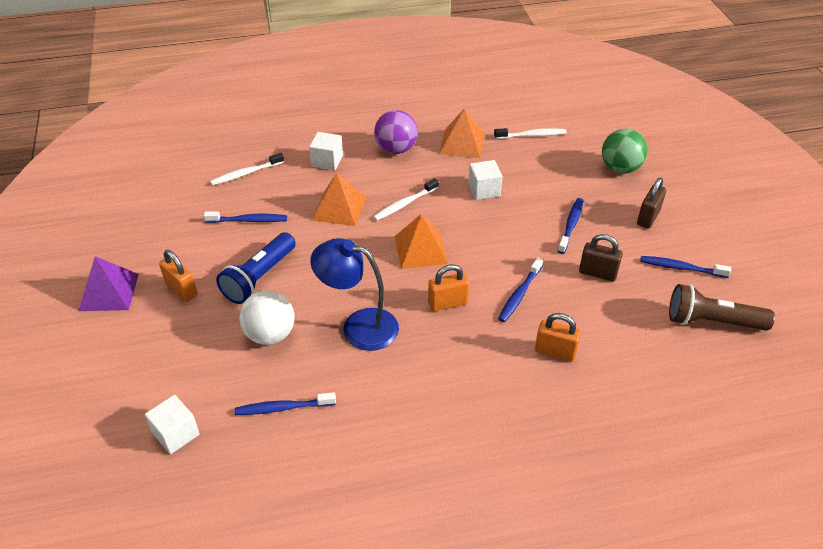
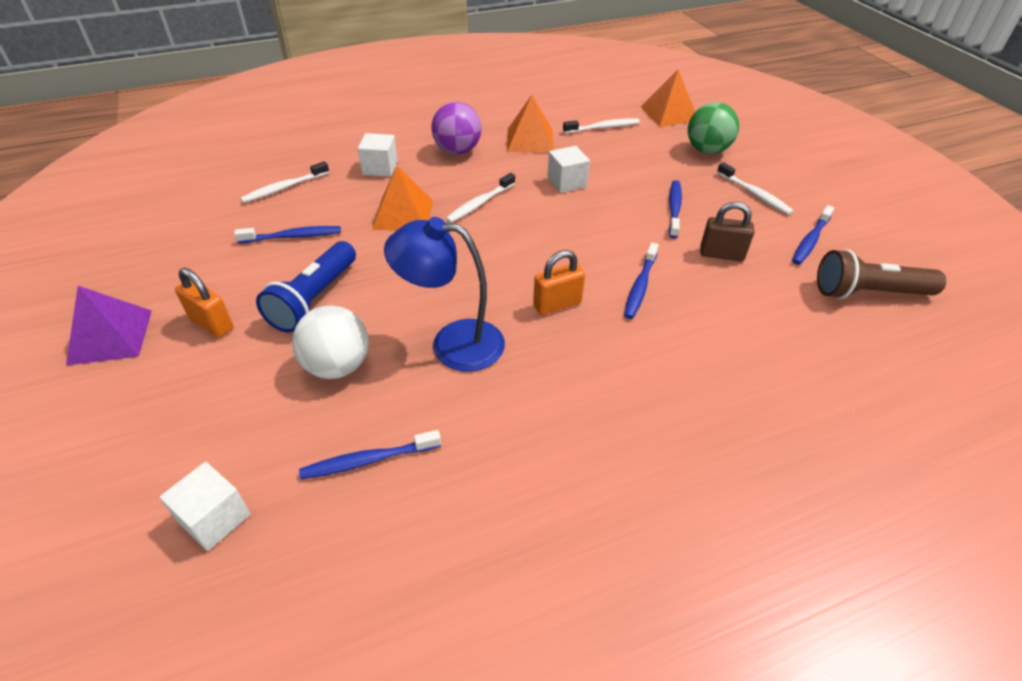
camera: 10 degrees left, 0 degrees up
orange pyramid [395,214,448,269] -> orange pyramid moved to [641,70,695,127]
orange padlock [535,313,581,362] -> none
brown padlock [637,177,666,229] -> white toothbrush [717,162,794,215]
blue toothbrush [640,256,731,278] -> blue toothbrush turned 60 degrees counterclockwise [792,205,834,265]

